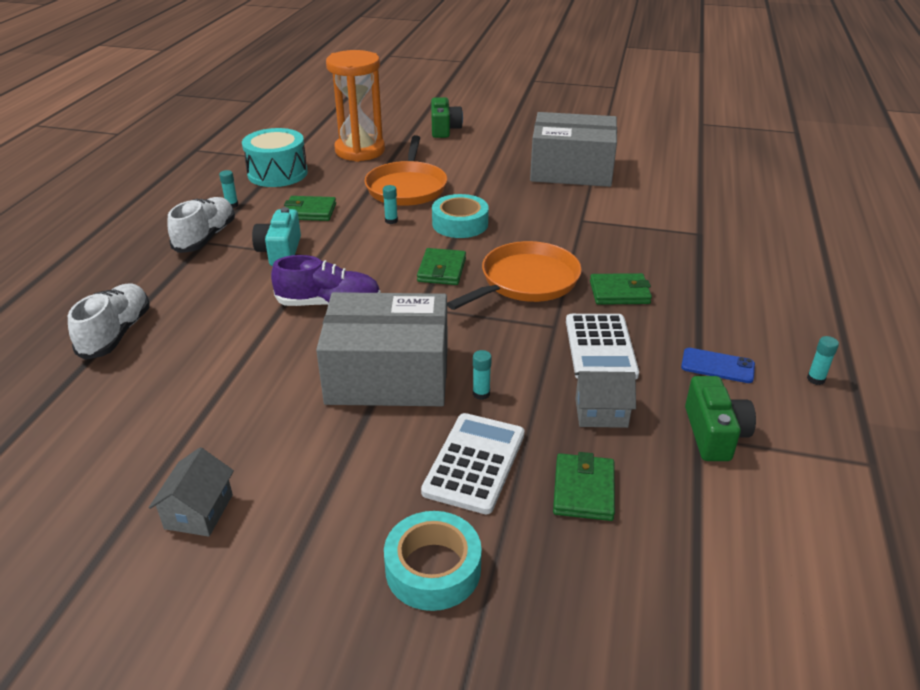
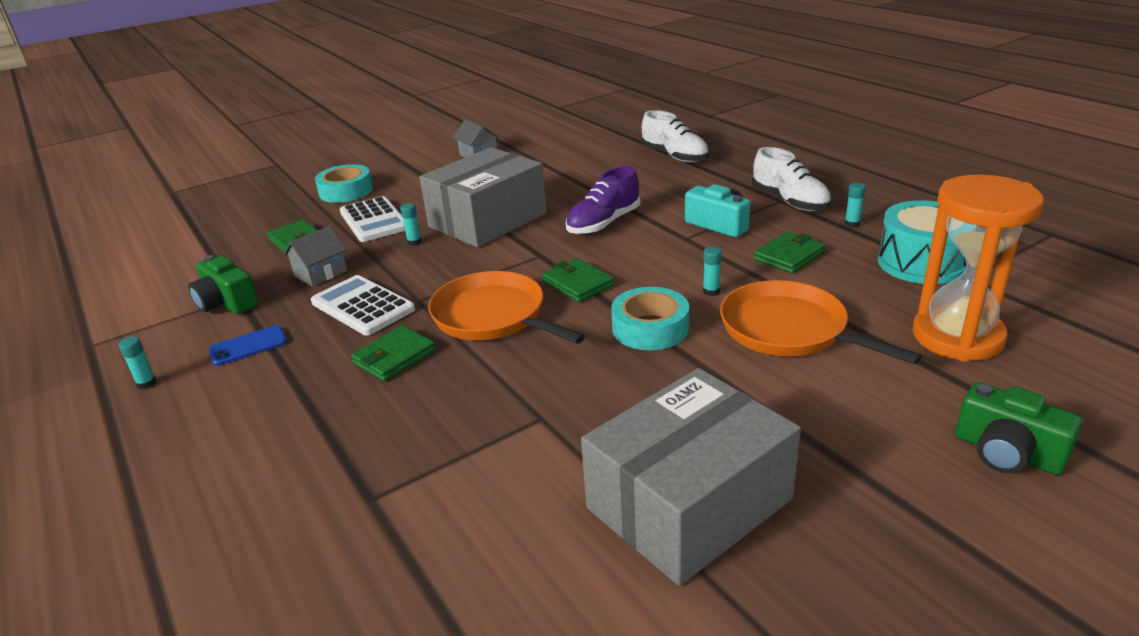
camera: 135 degrees right, 5 degrees down
orange pan [447,241,582,310] -> orange pan turned 135 degrees clockwise [428,271,585,344]

